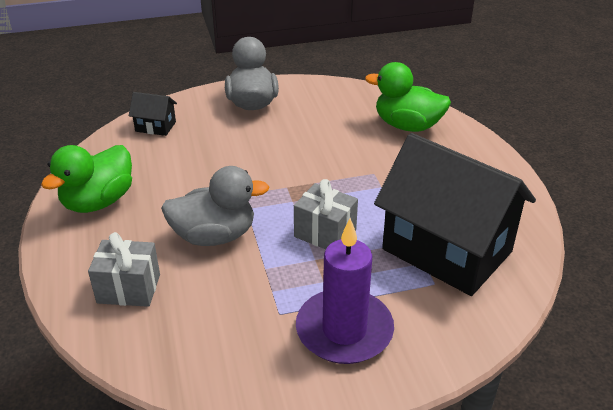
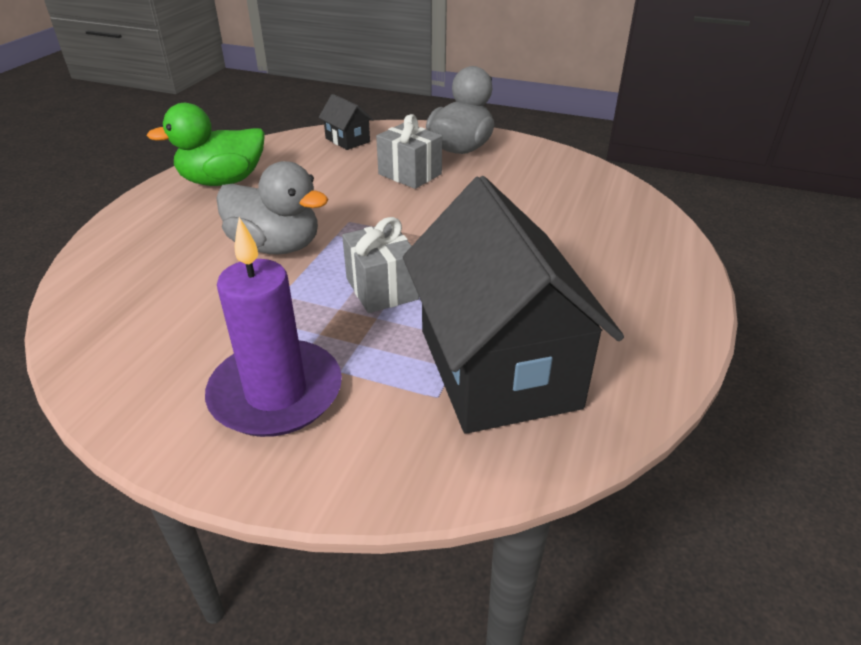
camera: 35 degrees right, 0 degrees up
grey gift [88,232,160,307] -> grey gift moved to [376,114,442,189]
green duck [365,62,451,132] -> none

